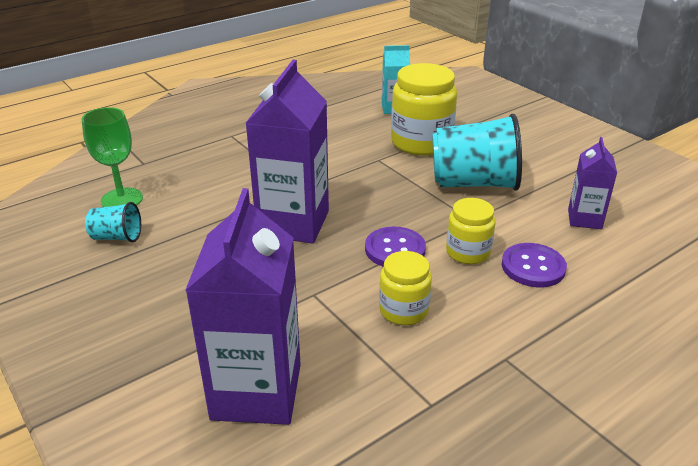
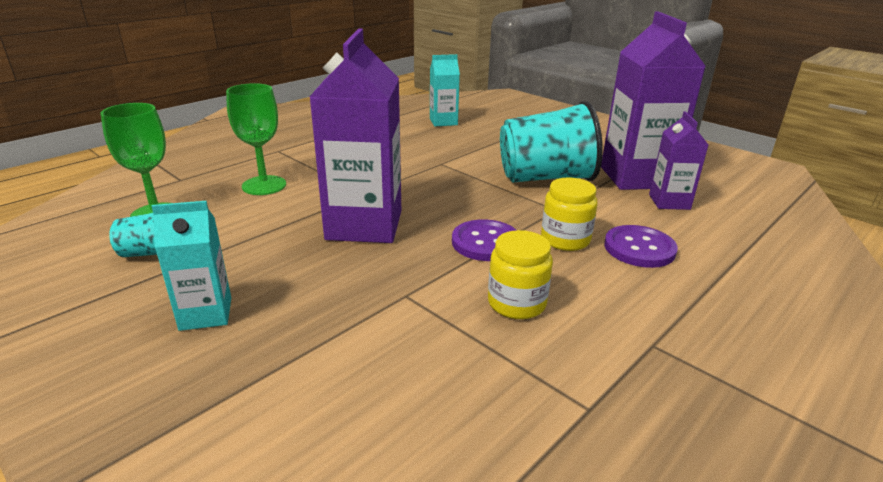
camera: 10 degrees left, 5 degrees down
purple carton [185,188,301,425] -> purple carton moved to [601,11,706,190]
yellow jar [391,63,457,156] -> none
none -> turquoise carton [151,201,231,331]
none -> green goblet [226,83,286,195]

